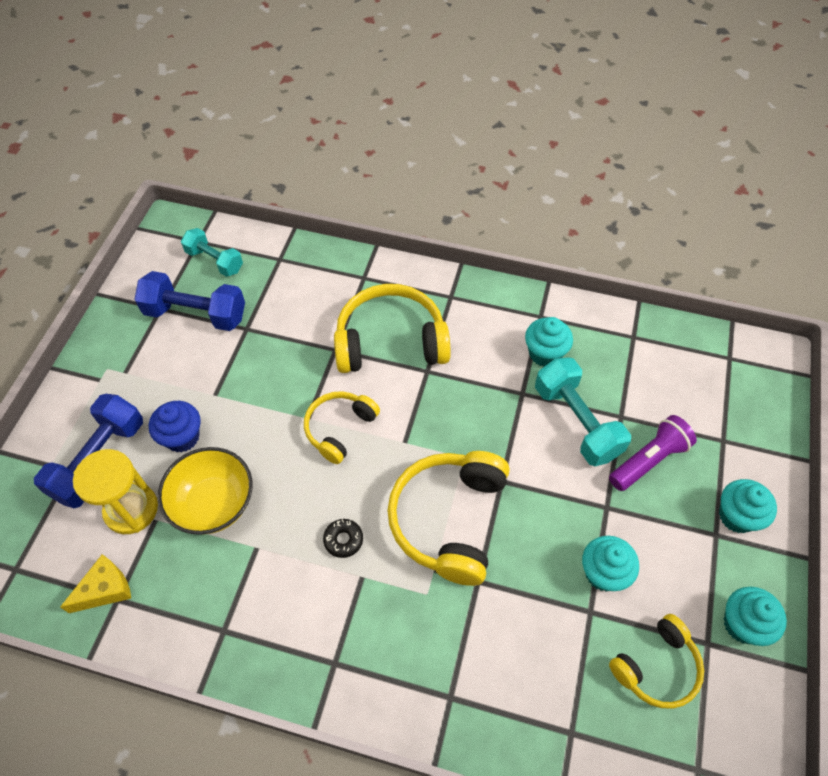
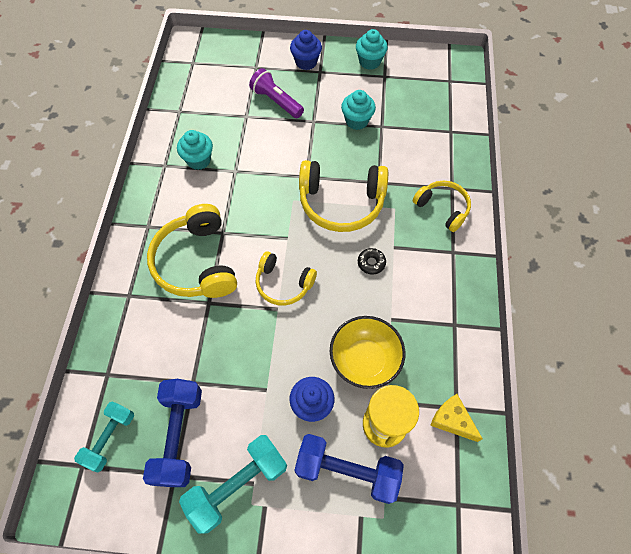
camera: 100 degrees left, 5 degrees up
turquoise dumbbell [535,357,631,466] -> turquoise dumbbell moved to [179,435,287,534]
yellow headphones [609,614,704,709] -> yellow headphones moved to [413,181,471,232]
turquoise cupcake [719,479,777,533] -> blue cupcake [290,30,322,70]

